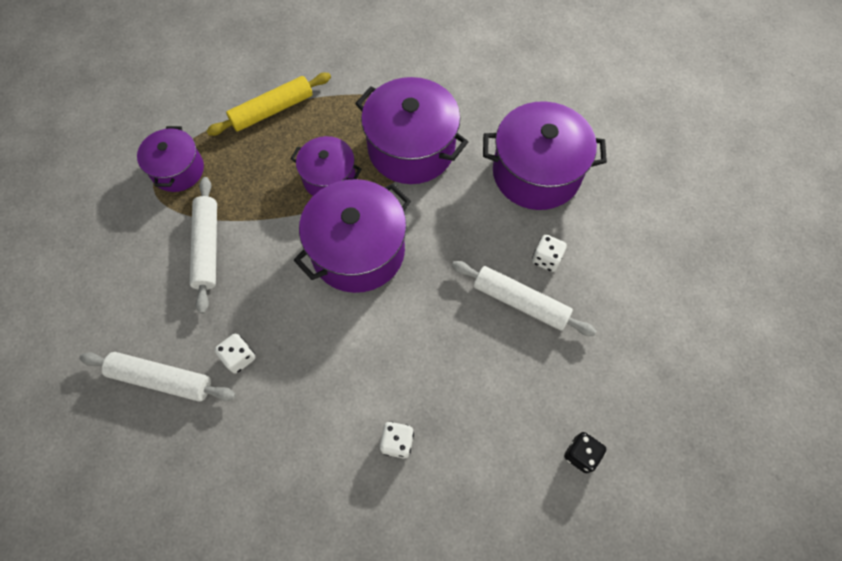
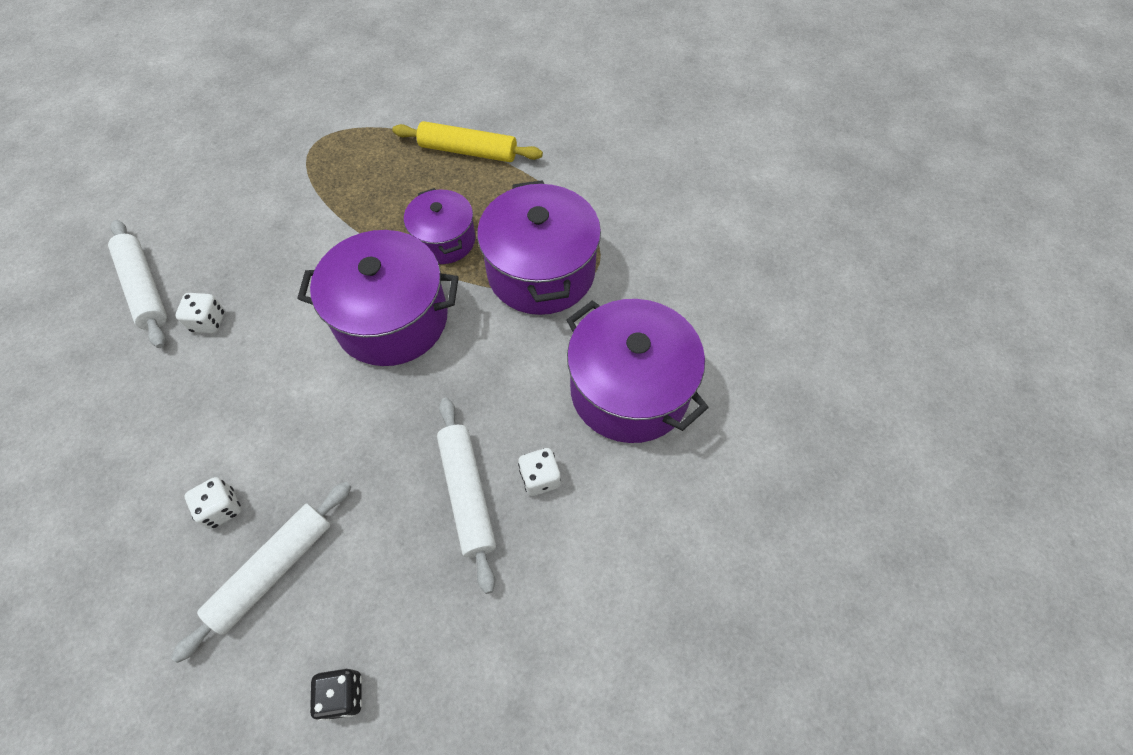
camera: 45 degrees right, 5 degrees down
purple pot [137,126,204,192] -> none
white rolling pin [190,177,217,314] -> white rolling pin moved to [171,482,351,663]

